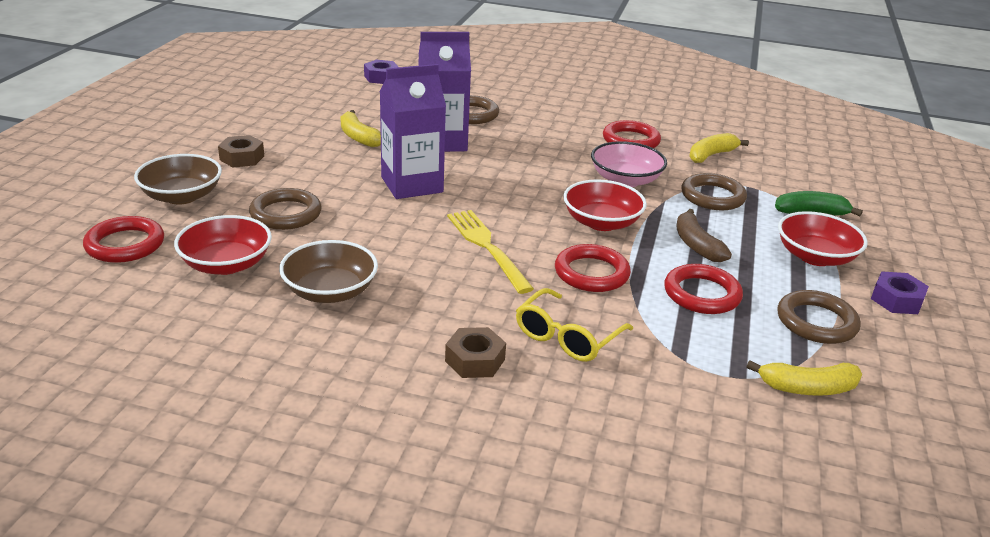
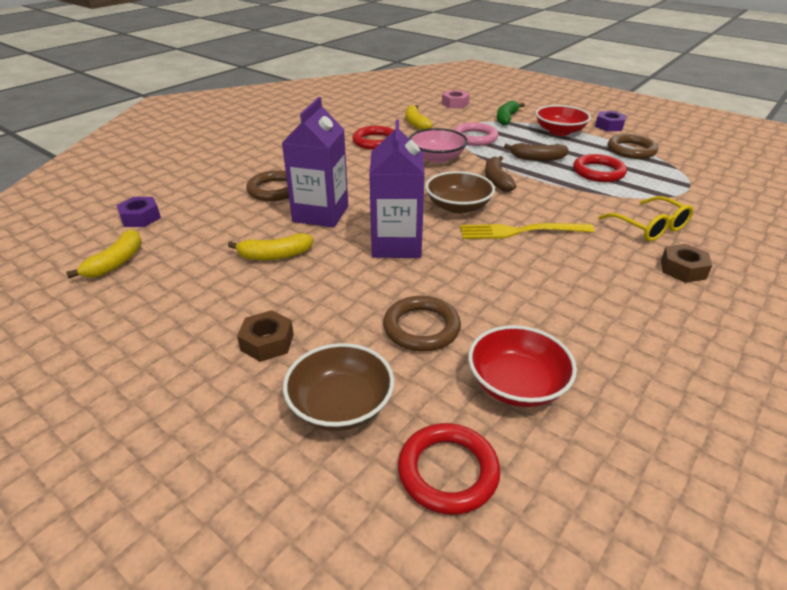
camera: 65 degrees left, 5 degrees up
brown bowl [279,240,378,303] -> brown bowl moved to [425,171,495,214]
red ring [555,244,631,292] -> none
red bowl [563,179,647,231] -> brown banana [485,156,516,192]
brown ring [681,173,747,210] -> pink ring [453,123,498,146]
yellow banana [746,360,862,396] -> yellow banana moved to [66,229,142,278]
none -> pink nut [442,90,470,108]

